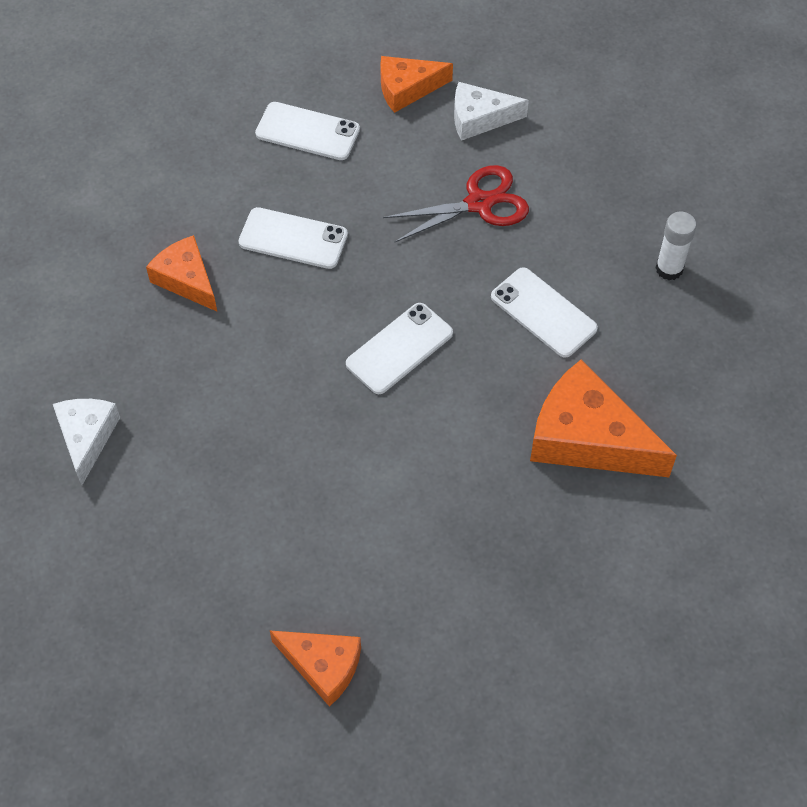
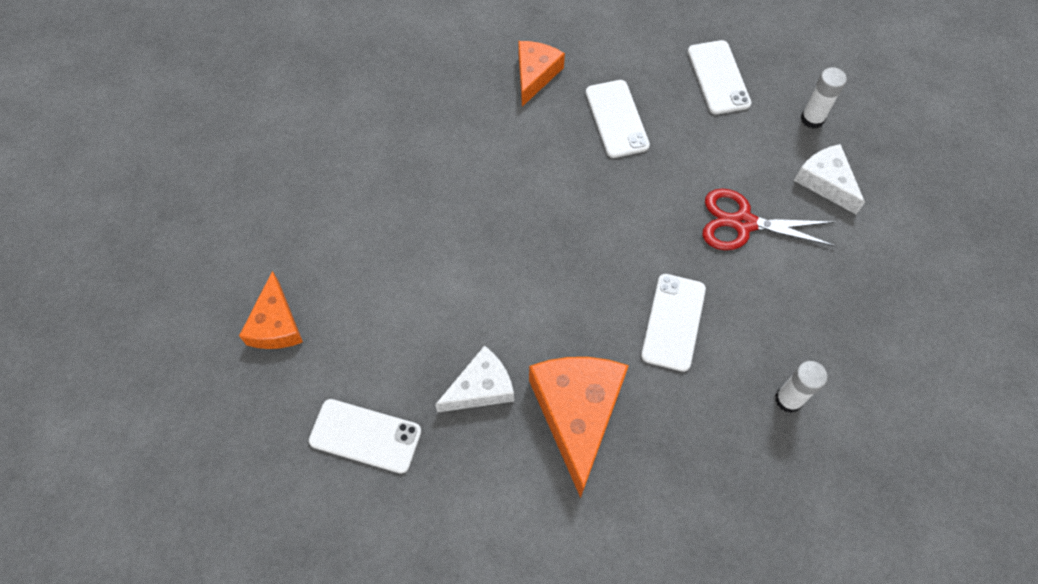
camera: 60 degrees right, 5 degrees up
white cheese [53,399,120,485] -> white cheese moved to [435,345,514,413]
white phone [346,303,453,394] -> white phone moved to [309,399,421,474]
orange cheese [380,56,453,113] -> white glue stick [801,67,847,129]
red scissors [383,165,529,243] -> red scissors turned 150 degrees clockwise [702,188,835,250]

